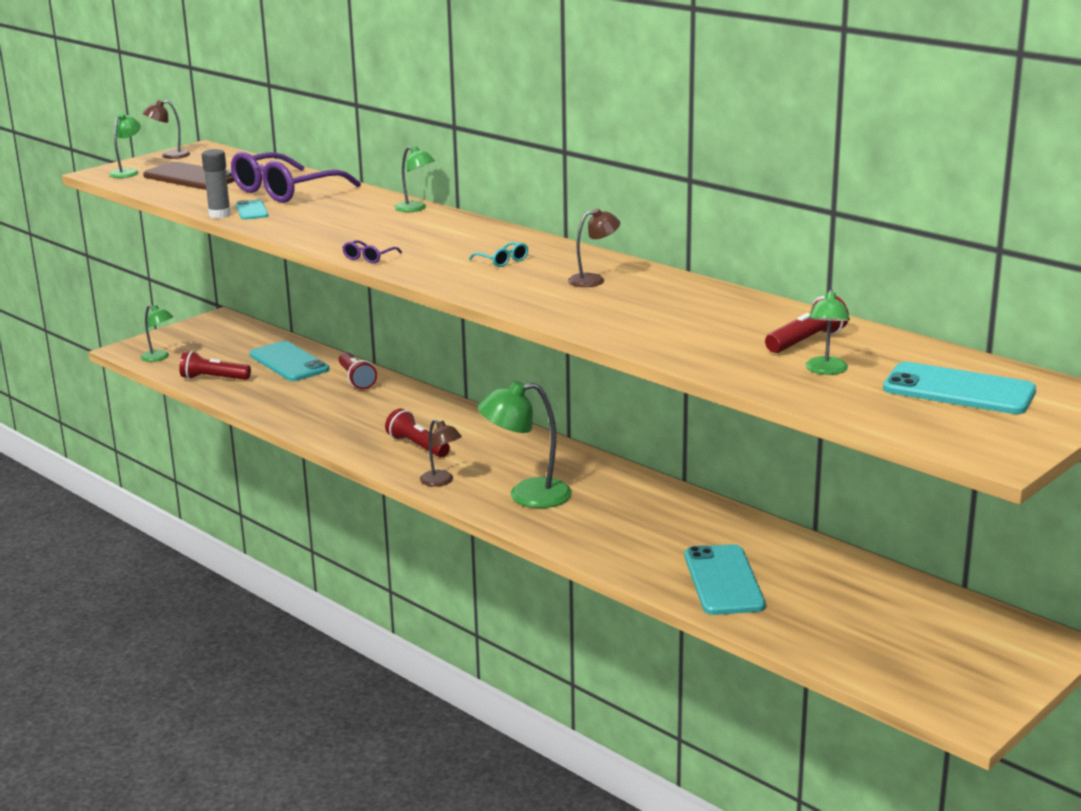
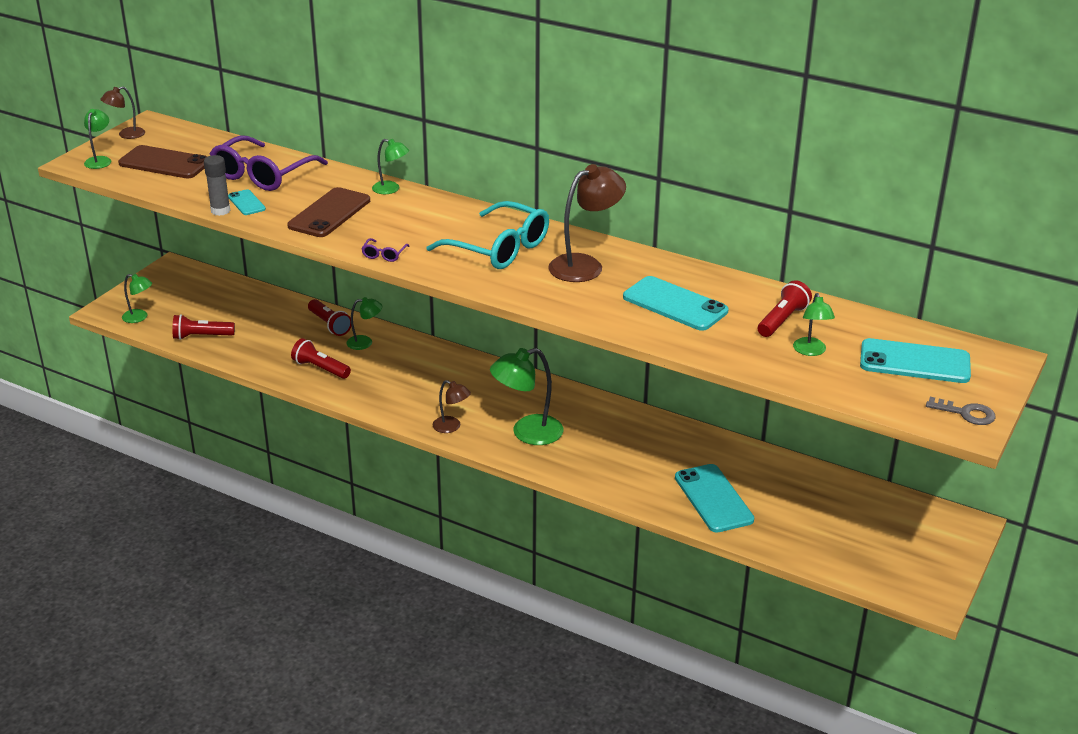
camera: 15 degrees left, 10 degrees up
turquoise phone [249,341,329,381] -> turquoise phone moved to [623,276,728,331]
red flashlight [385,408,450,458] -> red flashlight moved to [291,338,351,379]
turquoise glasses [469,242,528,267] -> turquoise glasses [427,201,549,269], size x2.50
brown lamp [568,208,620,287] -> brown lamp [548,164,626,282], size x1.79
none -> brown phone [287,187,370,237]
none -> green lamp [346,297,382,350]
none -> grey key [926,397,996,425]

